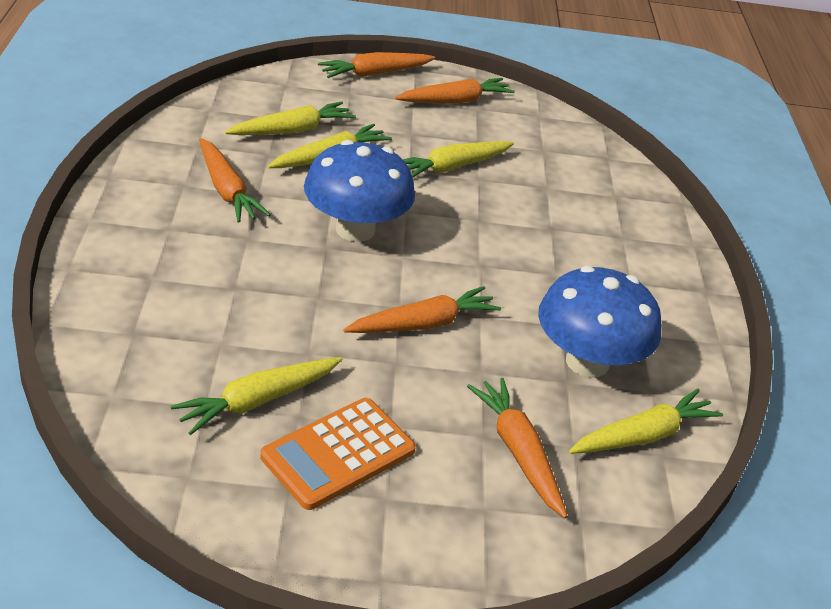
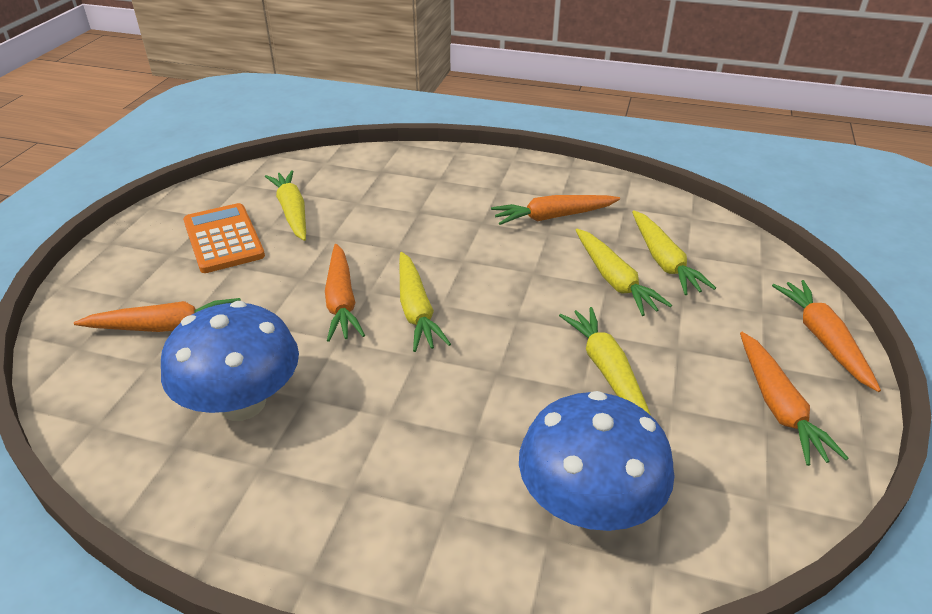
camera: 110 degrees right, 0 degrees up
blue mushroom [304,140,415,242] -> blue mushroom moved to [519,391,675,531]
yellow carrot [569,389,723,454] -> yellow carrot moved to [399,252,451,352]

